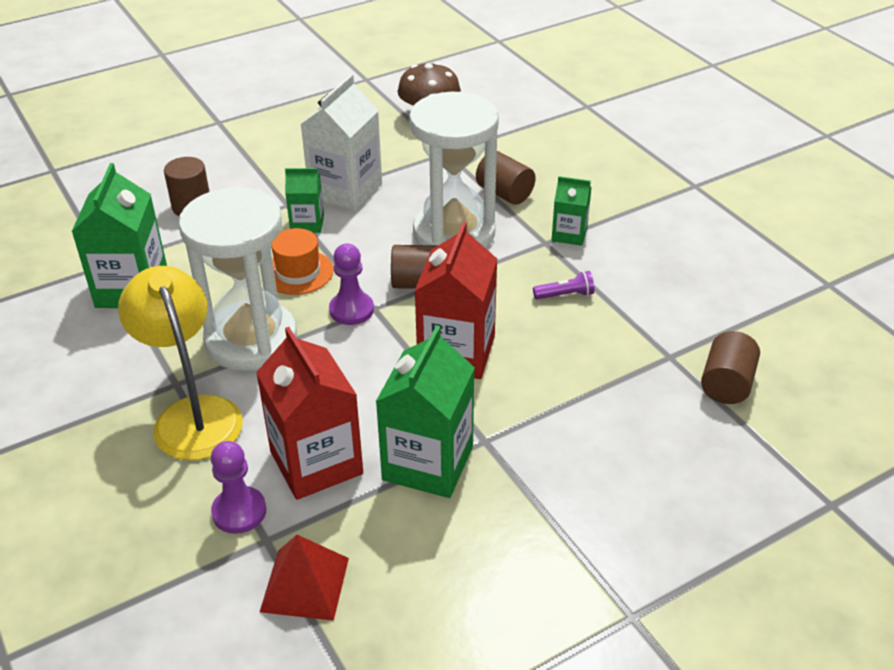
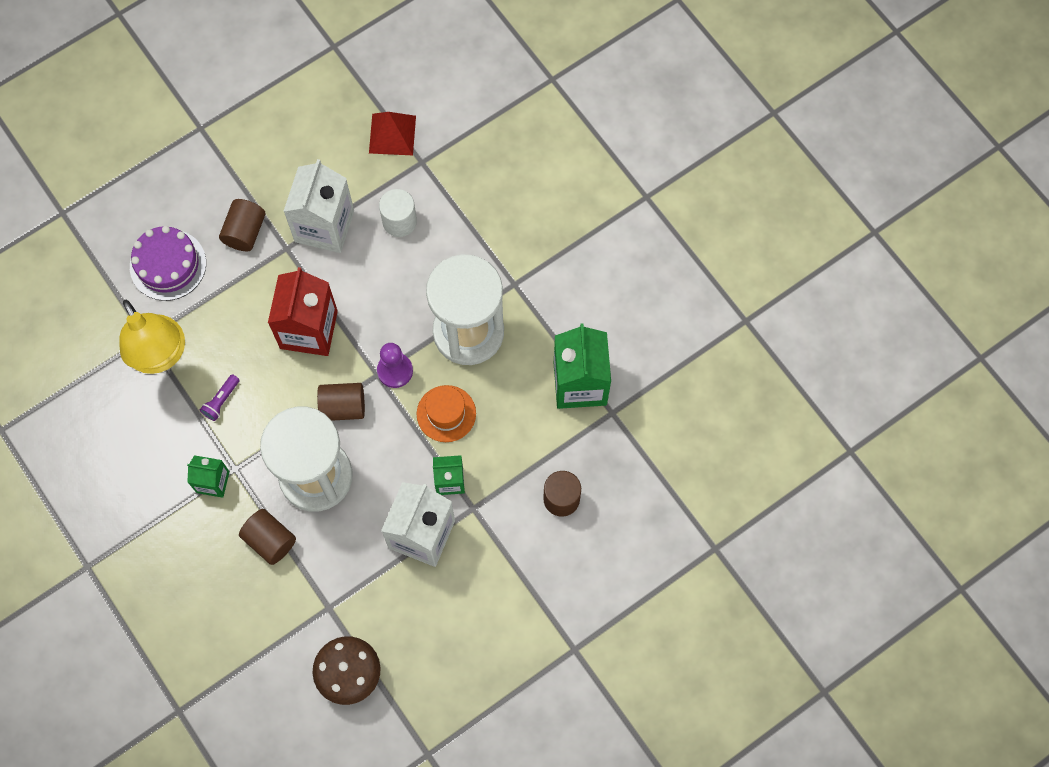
camera: 175 degrees right, 30 degrees up
yellow lamp [118,266,243,460] -> yellow lamp moved to [119,300,185,374]
purple pawn [211,441,266,534] -> none
red carton [256,327,363,500] -> white cylinder [379,189,417,237]
green carton [376,326,475,498] -> white carton [283,159,354,253]
purple flashlight [533,271,594,299] -> purple flashlight turned 45 degrees counterclockwise [200,374,239,421]
brown cylinder [701,331,760,404] -> brown cylinder moved to [219,199,266,251]
none -> purple cake [130,226,206,301]

